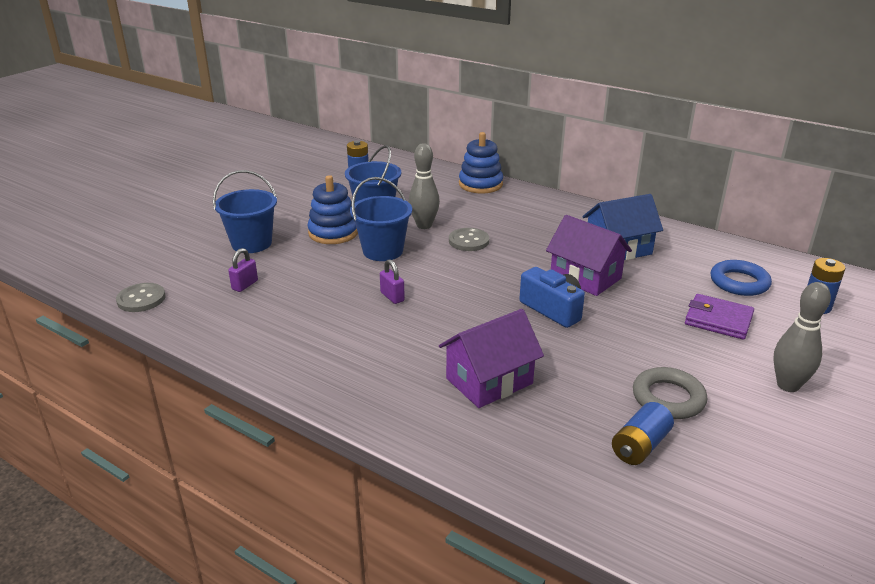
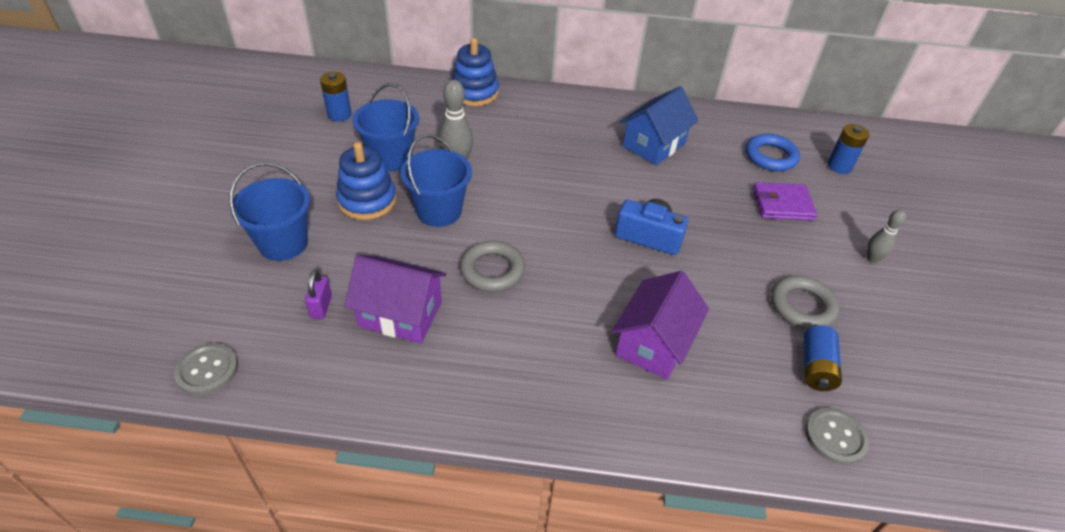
camera: 30 degrees left, 15 degrees up
purple padlock [380,259,405,304] -> grey ring [460,241,525,292]
grey button [449,228,489,251] -> grey button moved to [805,408,869,465]
purple house [546,215,632,296] -> purple house moved to [345,255,446,343]
grey bowling pin [773,282,831,392] -> grey bowling pin [867,210,906,263], size x0.62

